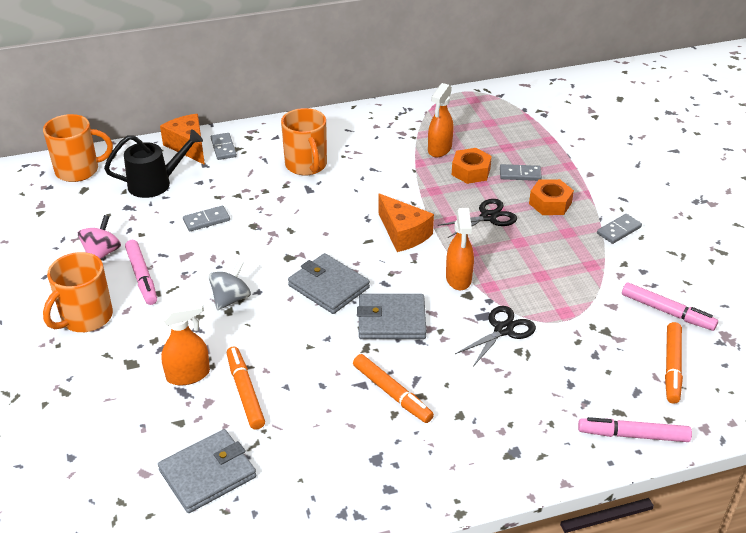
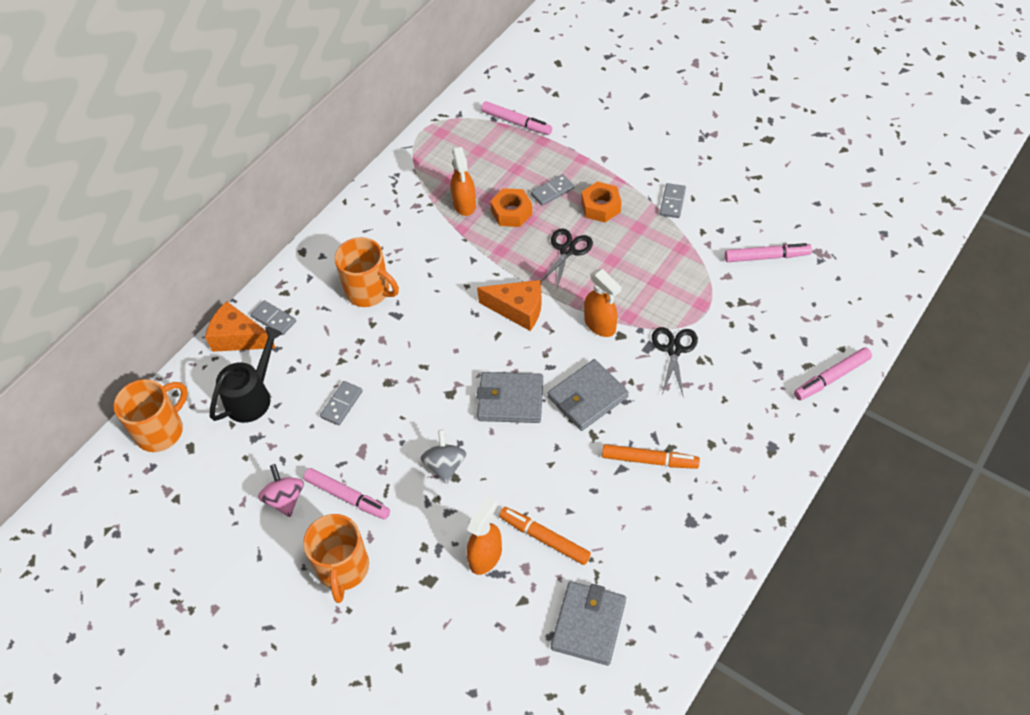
camera: 35 degrees left, 15 degrees up
orange marker [665,322,683,404] -> none
none -> pink marker [481,101,552,135]

